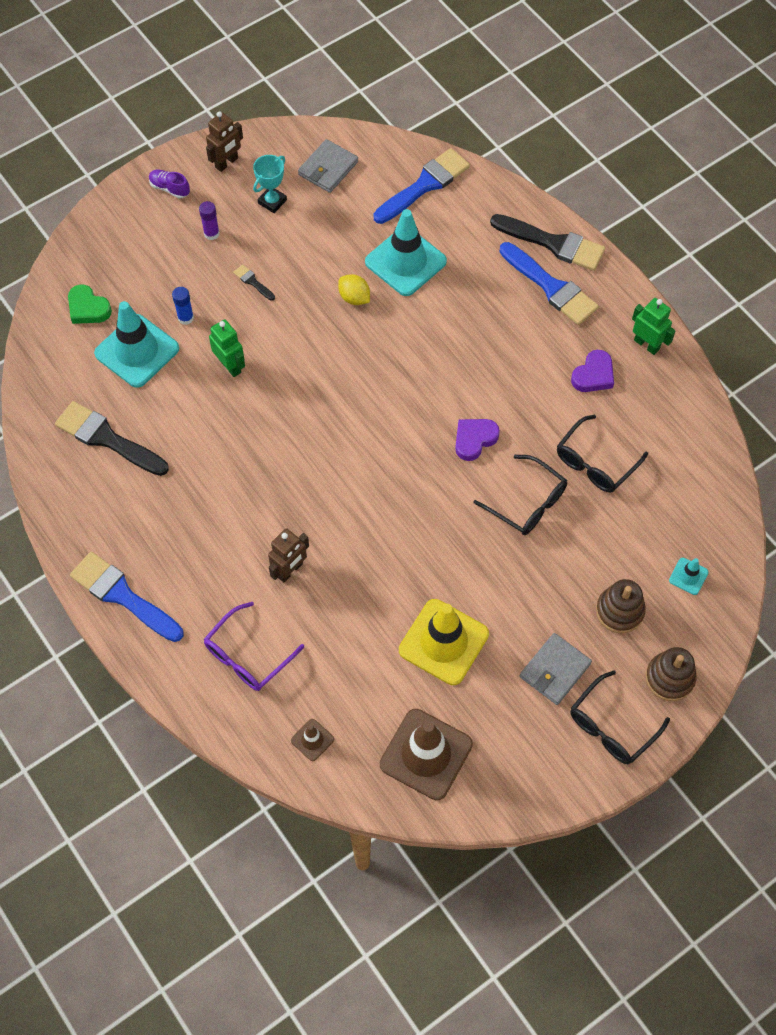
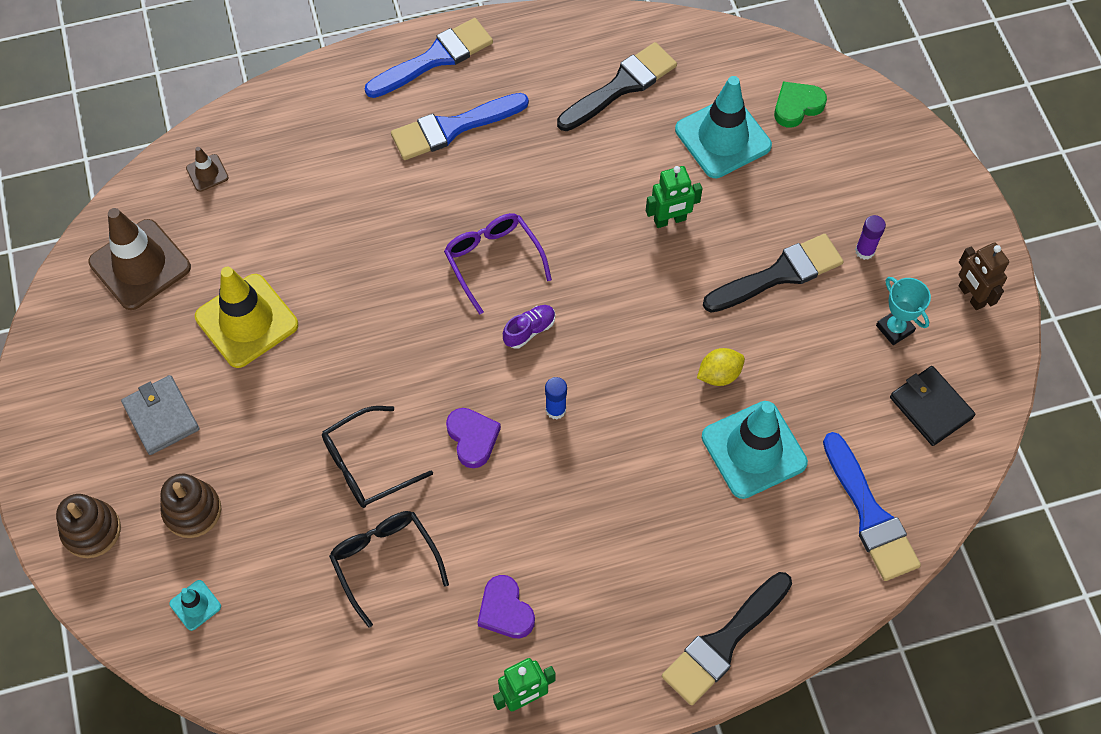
camera: 110 degrees right, 0 degrees up
purple shoe [149,169,190,199] -> purple shoe moved to [503,305,555,349]
blue glue stick [172,287,194,325] -> blue glue stick moved to [545,377,567,419]
purple glasses [204,602,304,691] -> purple glasses moved to [444,213,552,314]
black brush [233,264,275,301] -> black brush [703,234,844,313], size x2.29
brown robot [268,528,309,582] -> none
grey wallet [298,139,358,193] -> black wallet [890,366,975,446]
blue brush [499,242,599,325] -> blue brush moved to [391,93,529,160]
black glasses [570,671,670,764] -> none

